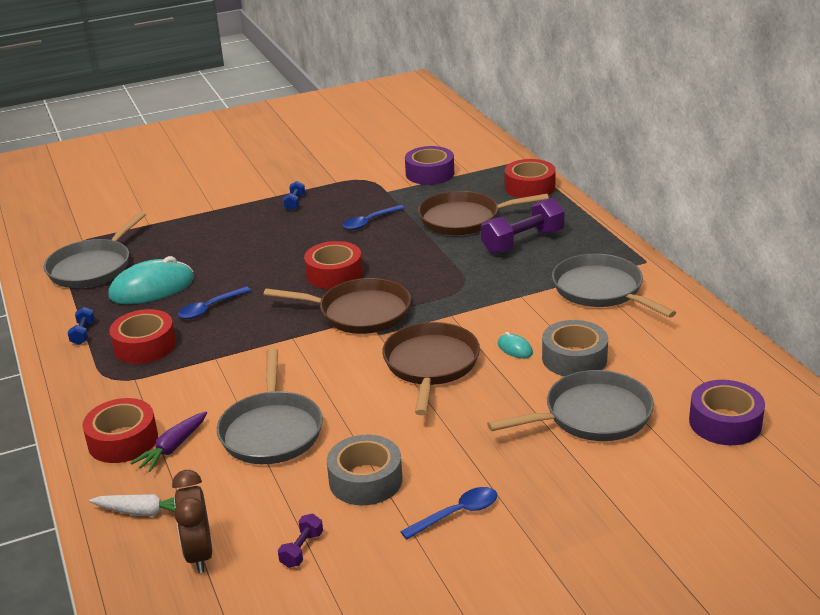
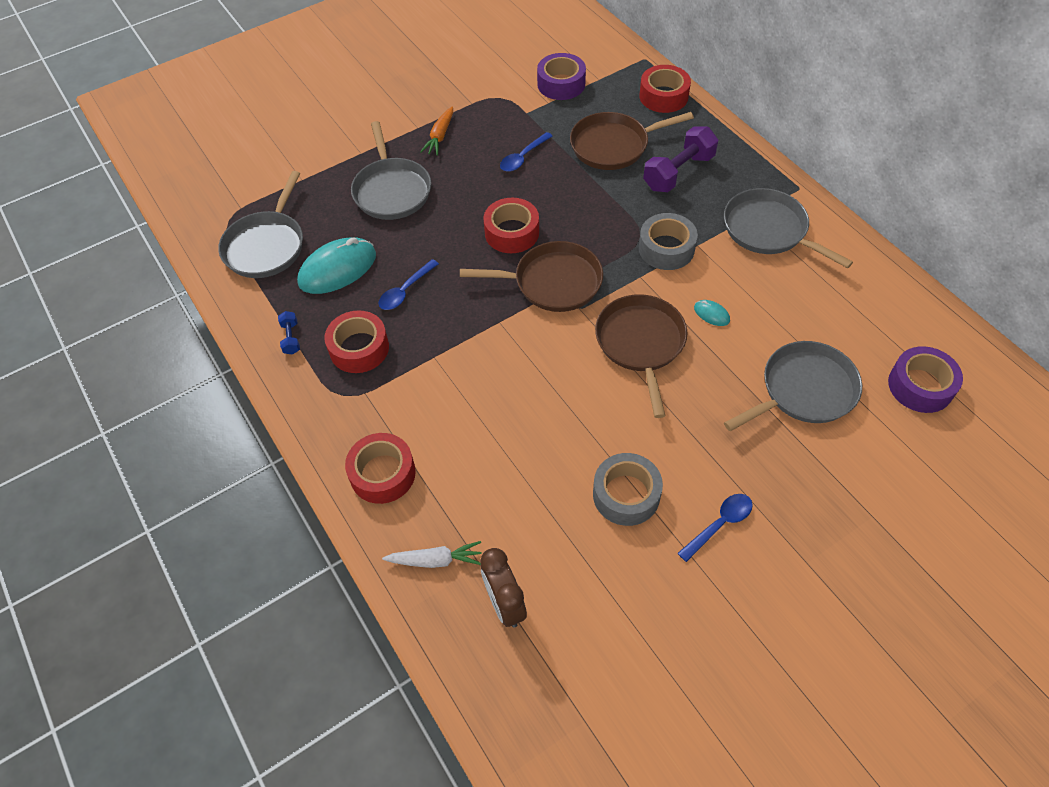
camera: 10 degrees left, 25 degrees up
purple carrot [131,411,207,472] -> none
grey pan [217,348,323,464] -> grey pan moved to [351,121,431,220]
purple dumbbell [278,514,323,568] -> none
blue dumbbell [283,181,305,211] -> orange carrot [420,107,453,156]
grey tape [542,320,608,376] -> grey tape moved to [639,213,698,270]

